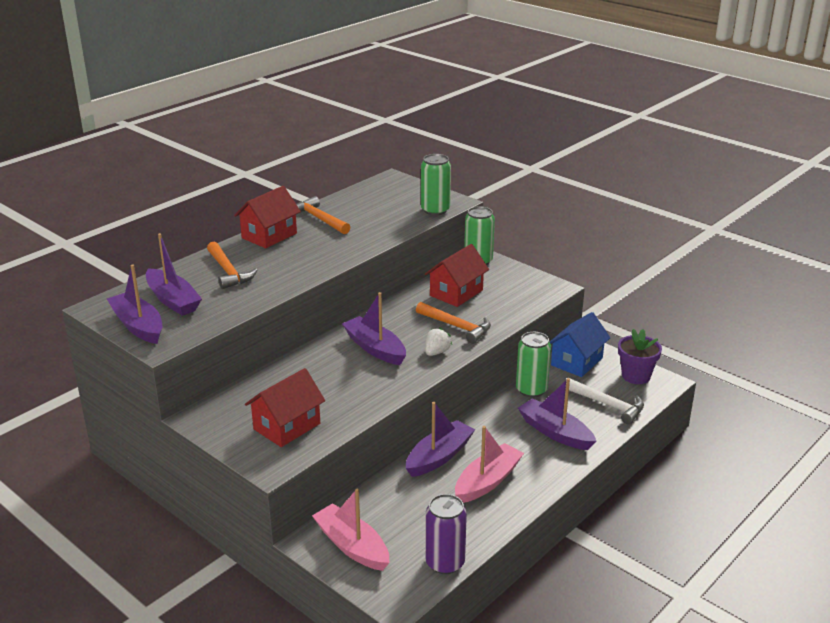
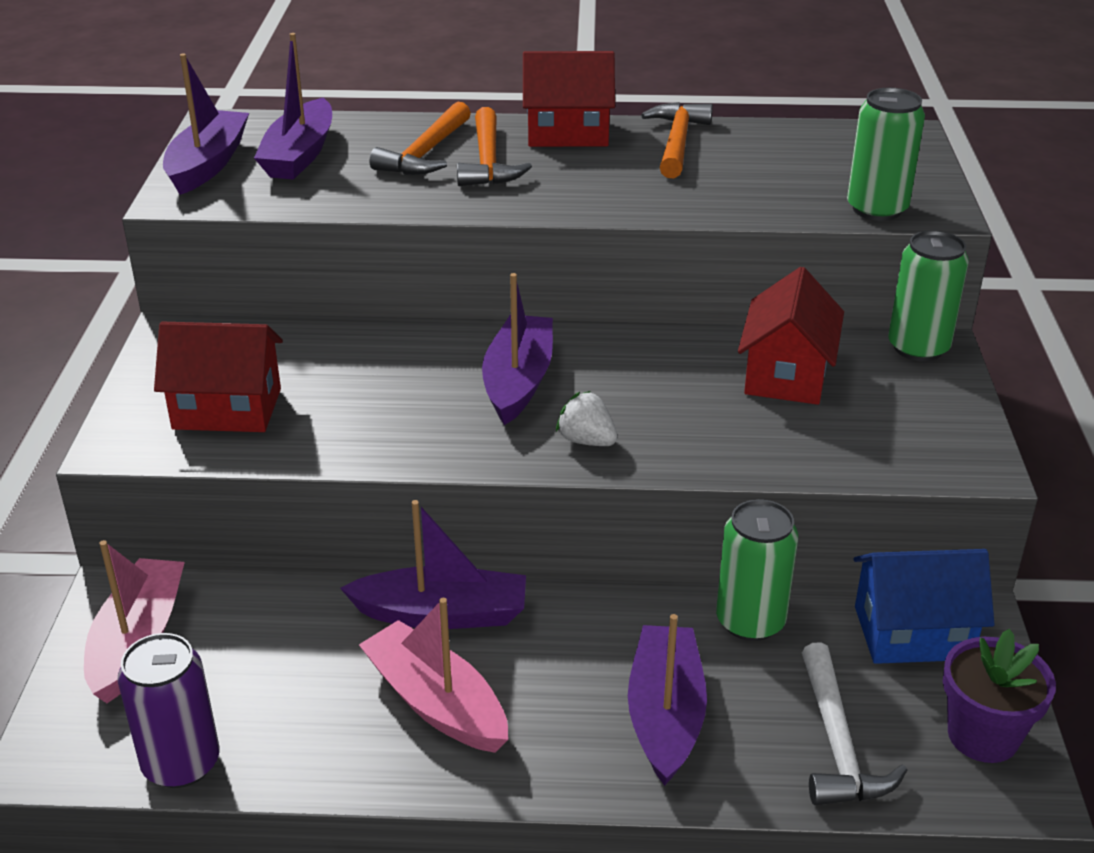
camera: 50 degrees right, 5 degrees up
orange hammer [416,302,491,344] -> orange hammer moved to [457,107,532,186]
red house [425,244,489,307] -> red house turned 75 degrees counterclockwise [738,267,844,405]
white strawberry [425,327,452,356] -> white strawberry turned 135 degrees counterclockwise [556,391,618,446]
pink boat [455,426,524,503] -> pink boat turned 135 degrees counterclockwise [359,598,508,753]

